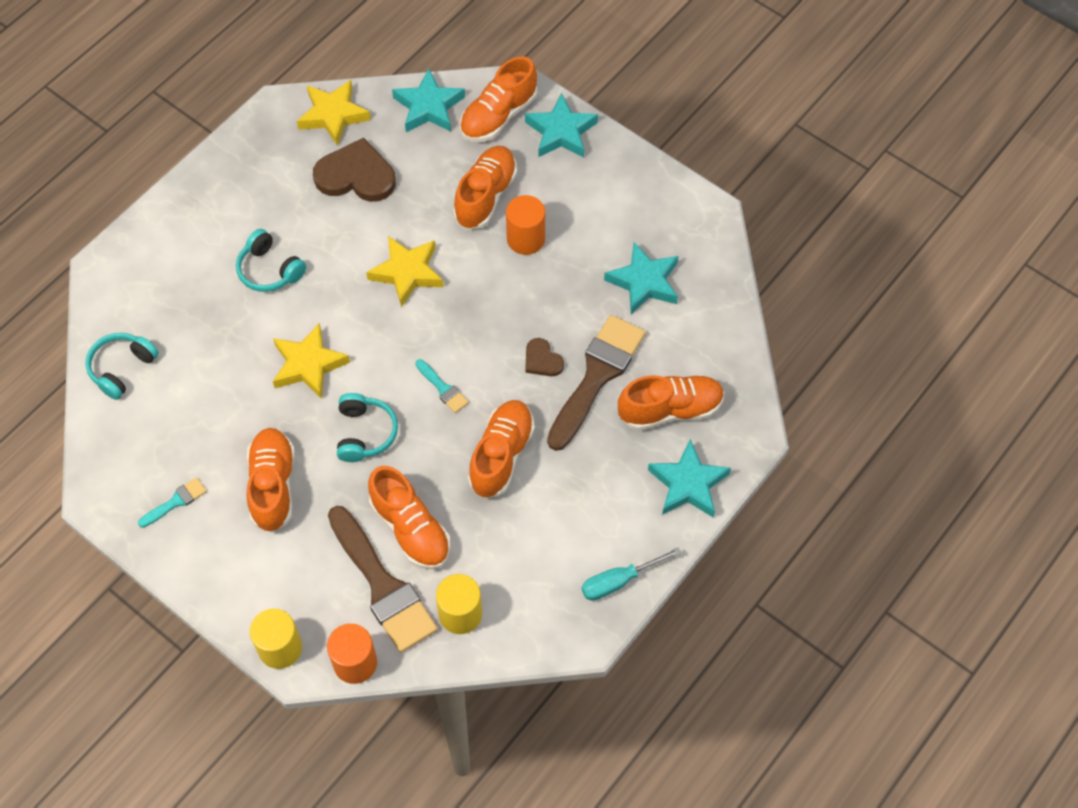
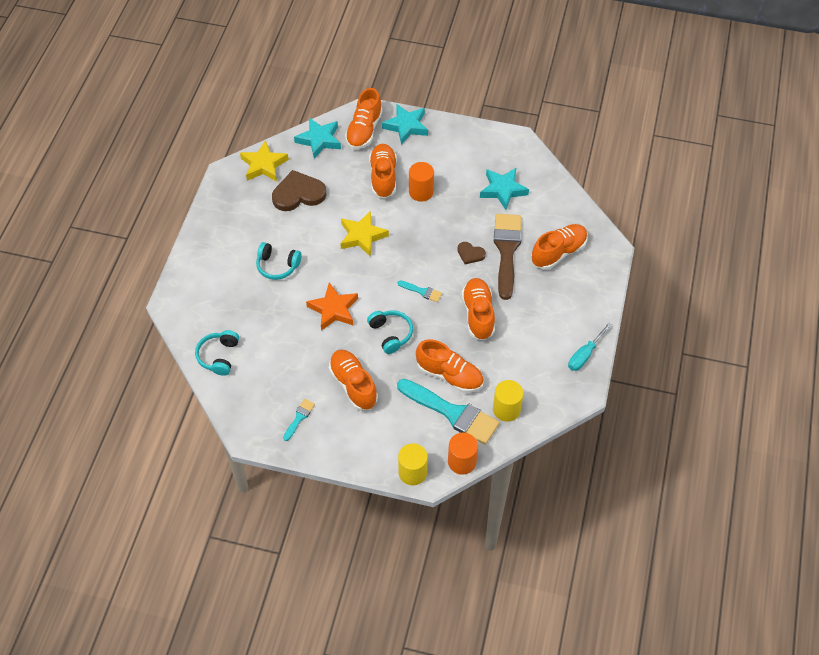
camera: 25 degrees left, 5 degrees down
yellow star [273,323,350,399] -> orange star [306,282,358,331]
brown brush [328,506,438,652] -> turquoise brush [397,379,500,445]
turquoise star [648,439,731,517] -> none

